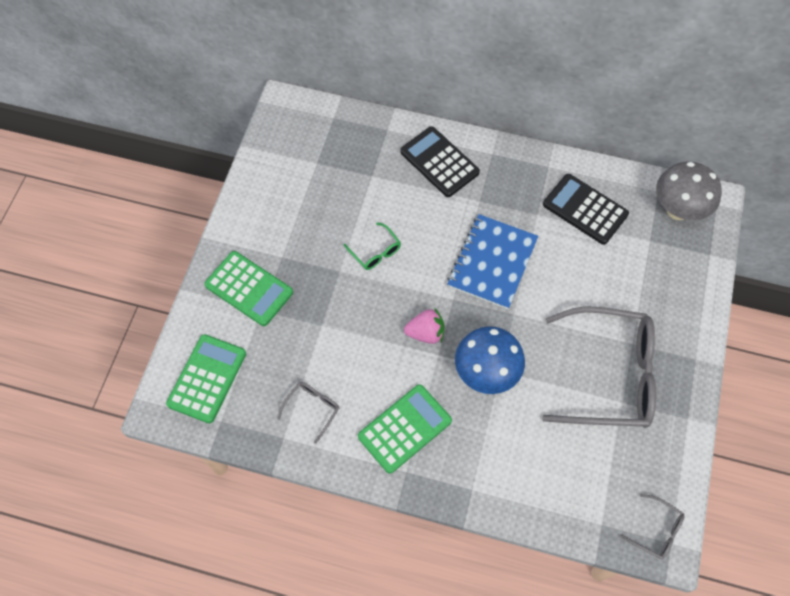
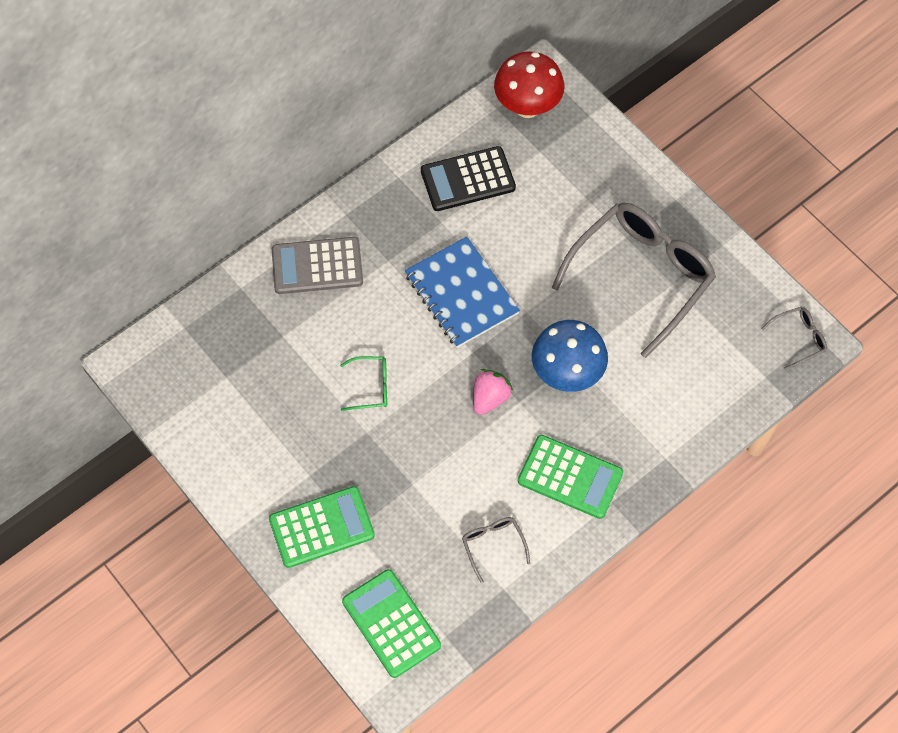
camera: 55 degrees left, 0 degrees up
green calculator [358,384,452,474] -> green calculator turned 120 degrees clockwise [518,435,623,519]
black calculator [400,126,480,197] -> grey calculator [272,237,363,294]
grey mushroom [656,161,722,220] -> red mushroom [494,51,564,118]

